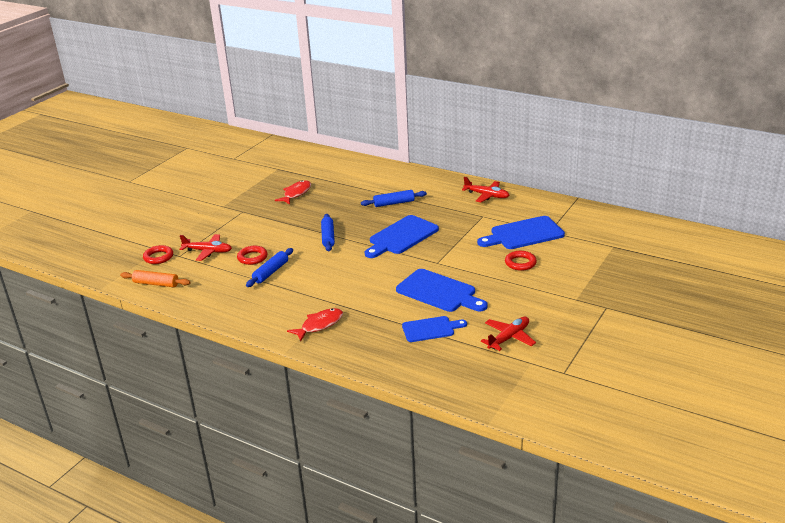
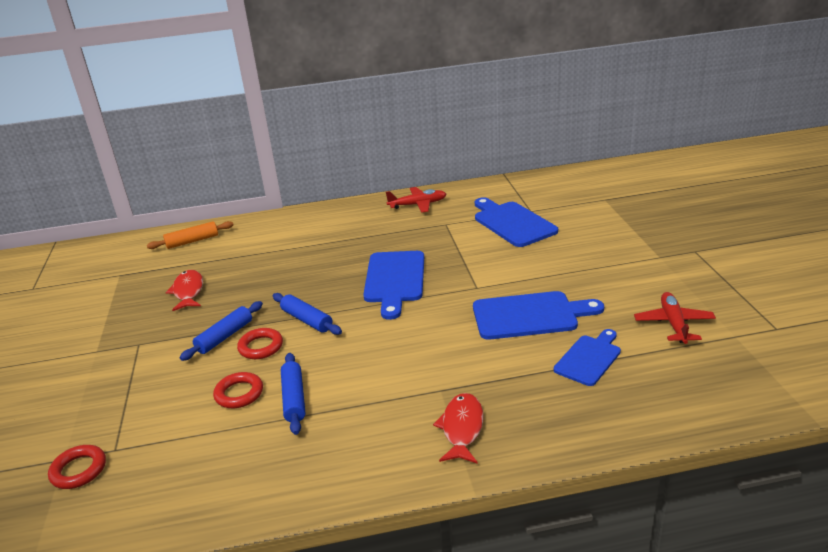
camera: 40 degrees left, 0 degrees up
orange rolling pin [120,270,190,287] -> orange rolling pin moved to [147,221,234,249]
red plane [179,234,232,261] -> none
blue rolling pin [361,190,427,207] -> blue rolling pin moved to [180,301,263,361]
blue cutting board [477,216,565,249] -> blue cutting board turned 120 degrees clockwise [475,197,558,247]
red ring [505,251,537,271] -> red ring moved to [237,328,283,359]

